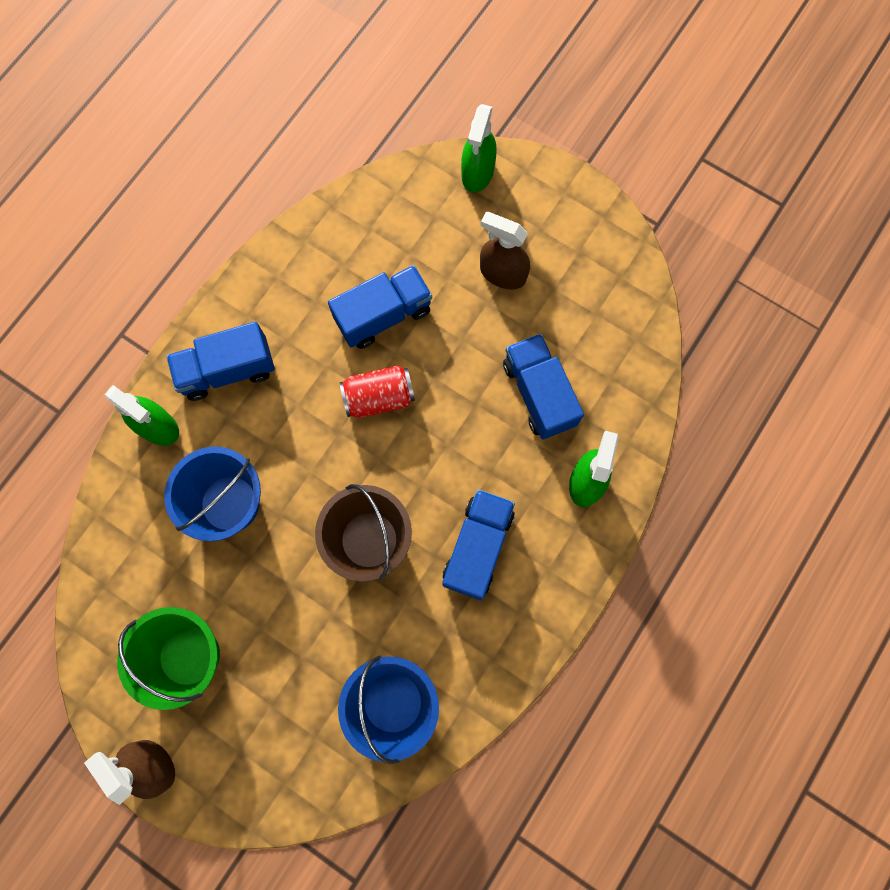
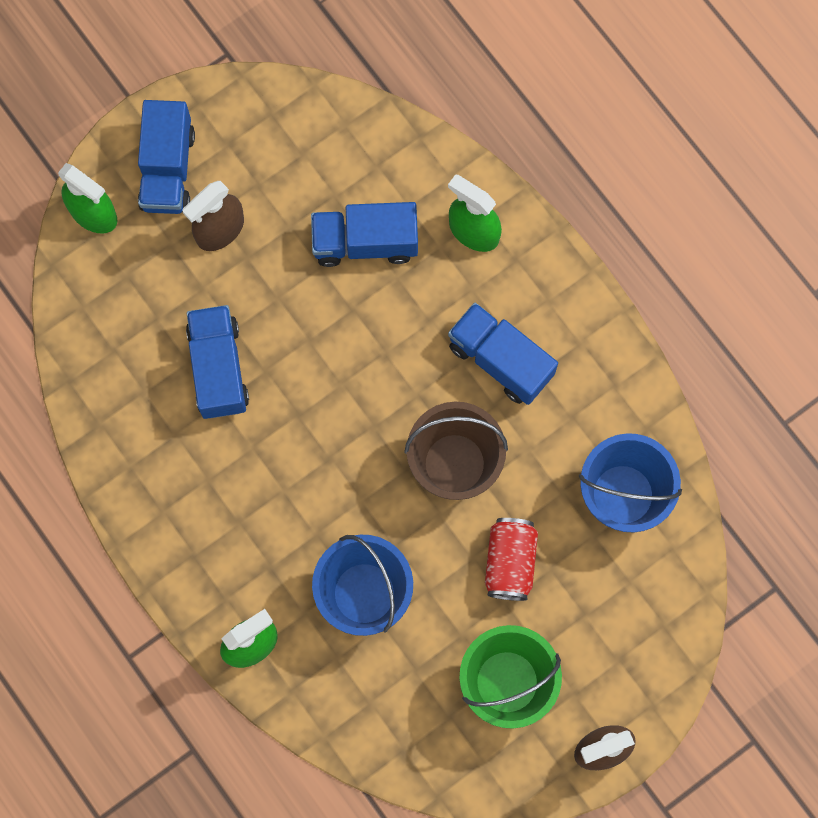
camera: 70 degrees left, 0 degrees up
blue truck [166,322,275,401] -> blue truck moved to [138,100,195,214]
red can [340,365,415,418] -> red can moved to [485,518,538,601]

